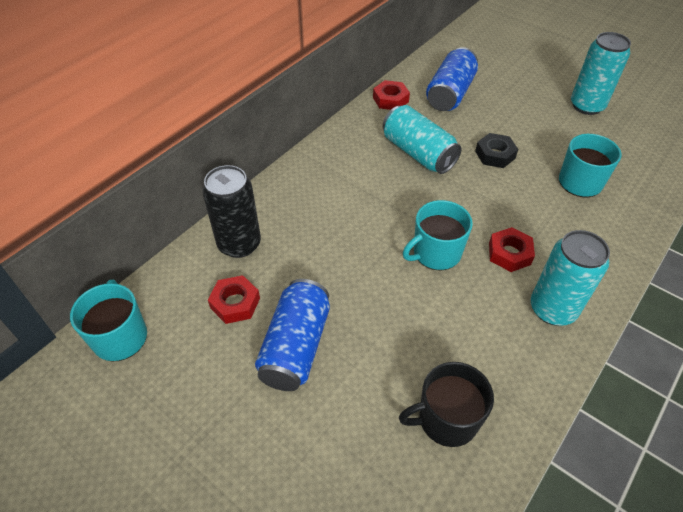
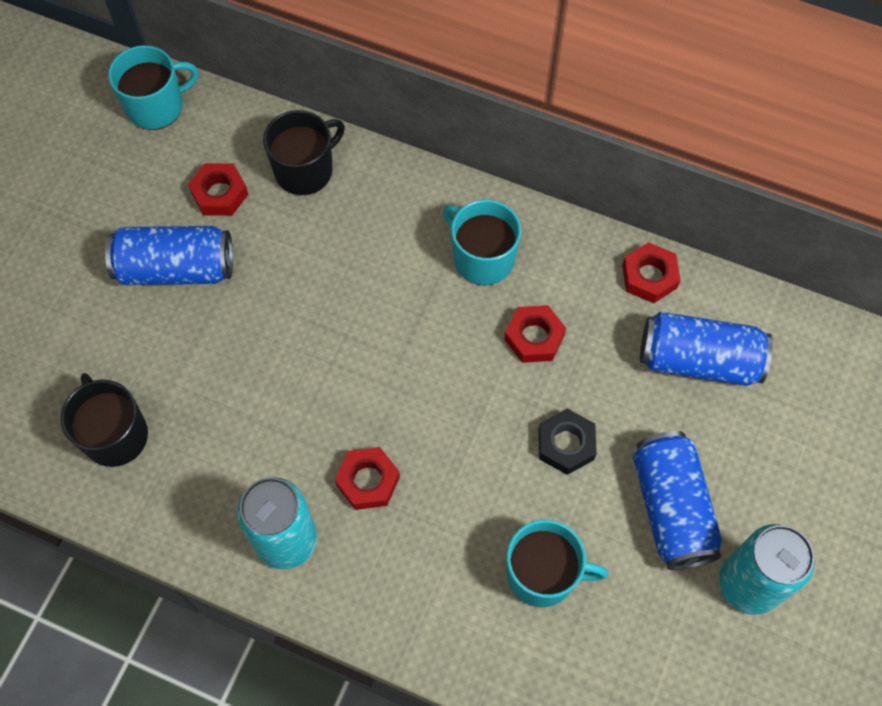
camera: 75 degrees right, 15 degrees up
black can [202,165,261,258] -> black mug [263,110,345,195]
turquoise can [383,105,461,174] -> red nut [504,305,566,363]
turquoise mug [403,200,473,271] -> turquoise mug moved to [443,200,521,286]
none -> blue can [633,431,722,570]

